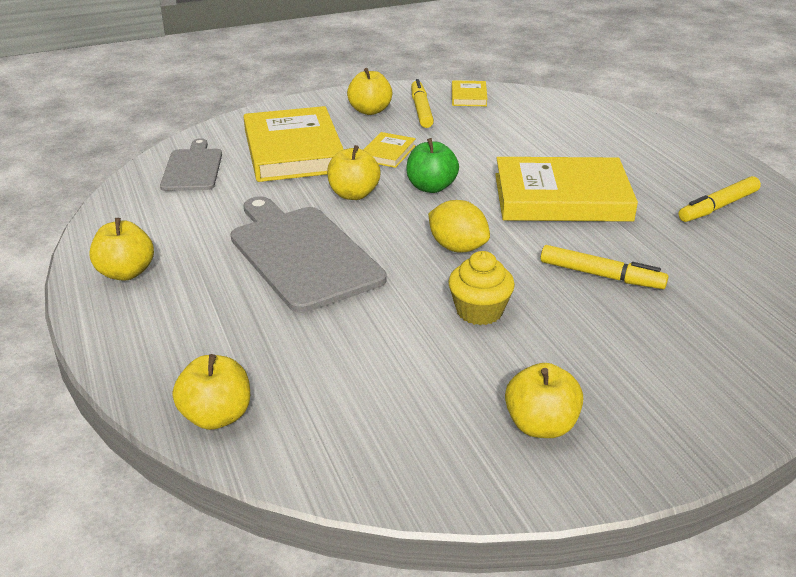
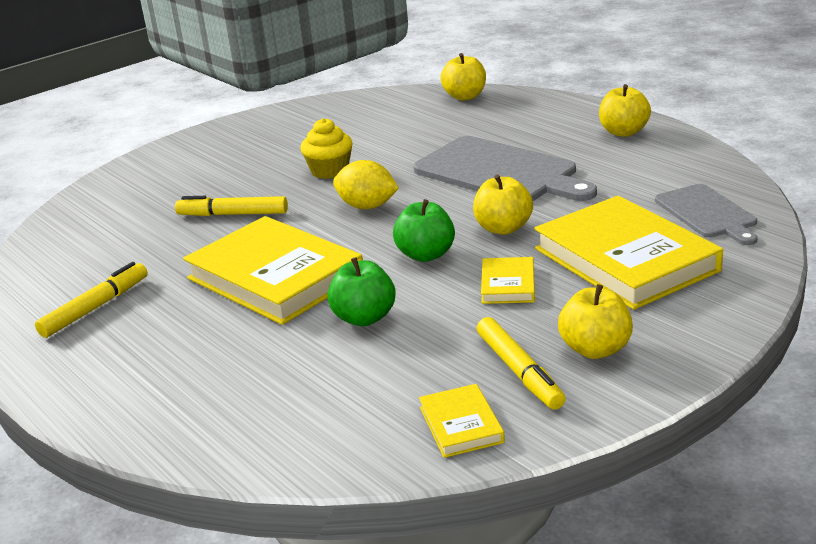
camera: 165 degrees right, 5 degrees down
yellow book [495,157,638,222] -> yellow book turned 60 degrees clockwise [183,216,363,325]
yellow apple [505,363,583,438] -> none
none -> green apple [327,257,396,326]

